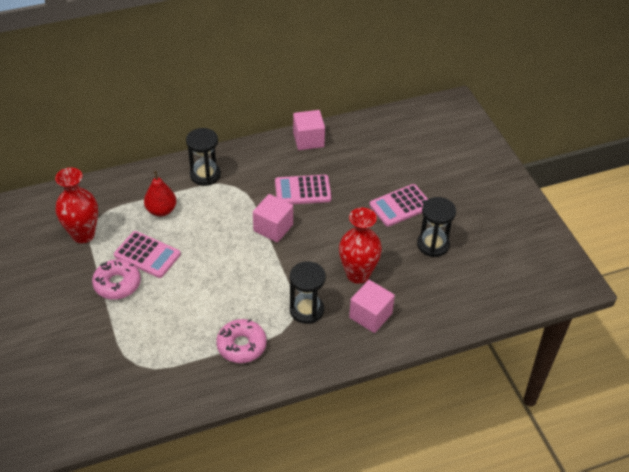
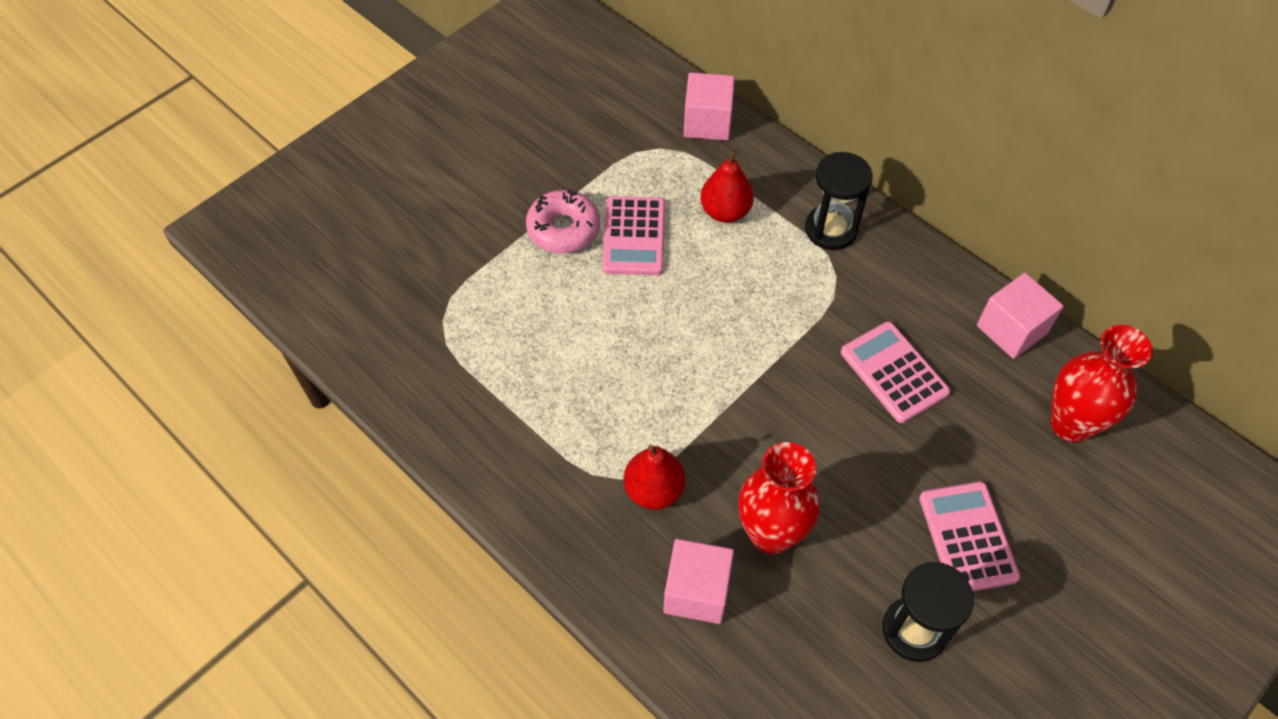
camera: 65 degrees right, 10 degrees up
red vase [55,167,98,243] -> red vase moved to [1051,325,1153,442]
pink donut [216,319,267,363] -> none
pink cube [253,194,293,243] -> pink cube moved to [684,73,735,141]
black hourglass [290,261,326,324] -> red pear [624,445,685,510]
pink calculator [369,184,428,227] -> pink calculator turned 45 degrees clockwise [919,481,1020,591]

